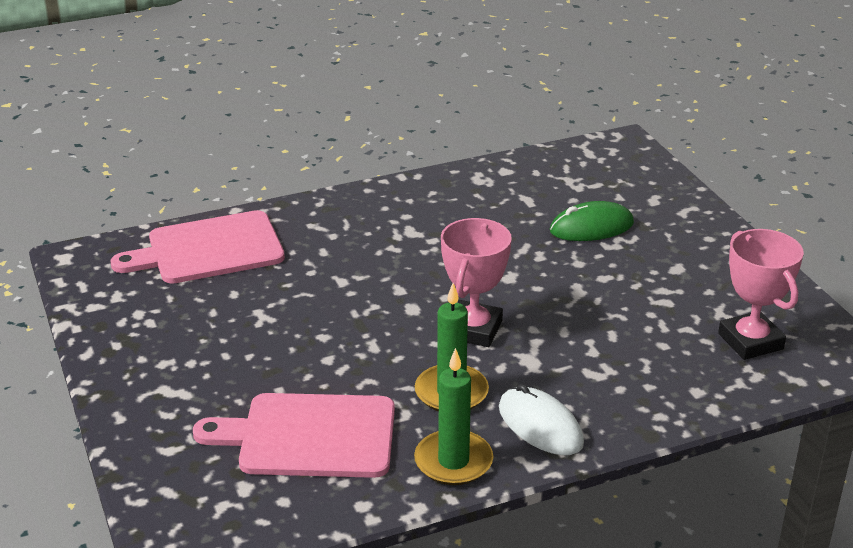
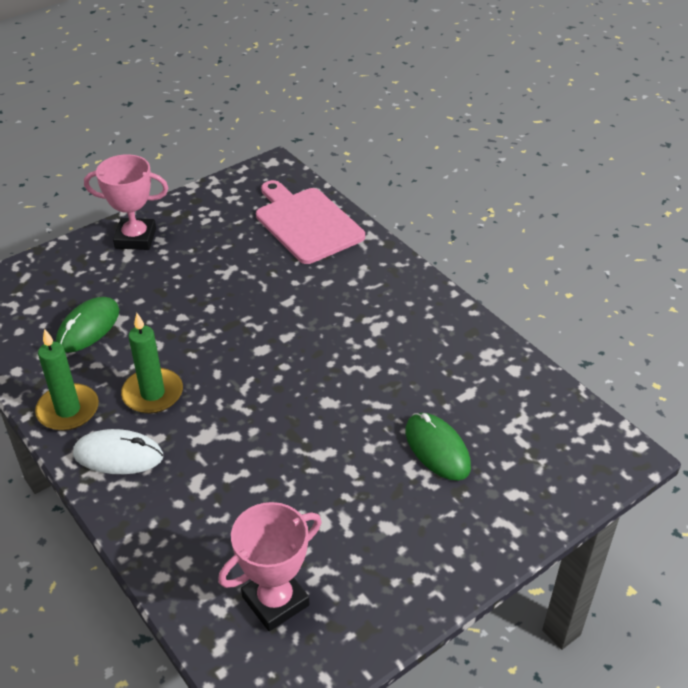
camera: 75 degrees right, 10 degrees up
pink cutting board [193,393,395,478] -> green mouse [56,297,119,353]
pink trophy [441,218,512,347] -> pink trophy moved to [84,154,168,250]
white mouse [499,384,584,455] -> white mouse turned 60 degrees clockwise [73,429,163,474]

